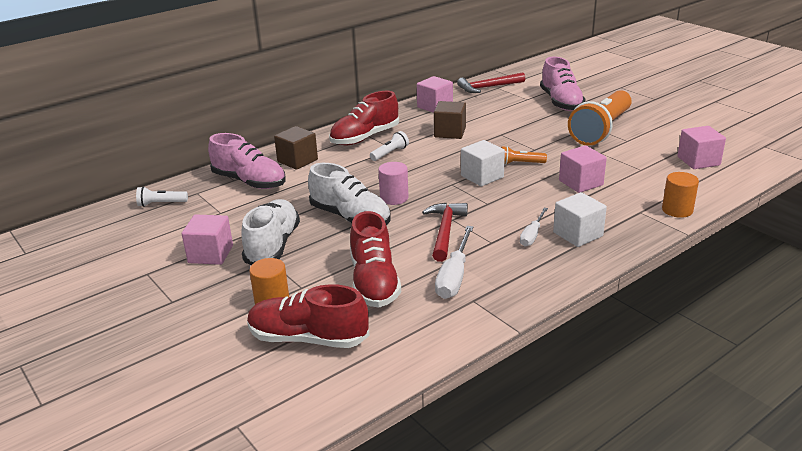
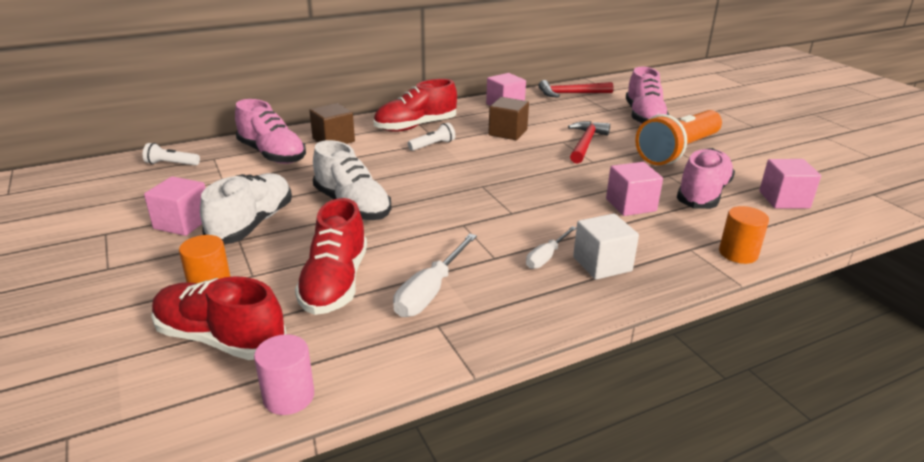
camera: 10 degrees right, 0 degrees up
pink cylinder [378,162,409,205] -> pink cylinder moved to [254,334,314,415]
red hammer [422,203,468,262] -> red hammer moved to [568,121,610,164]
white cube [461,140,505,186] -> none
orange flashlight [501,146,547,165] -> none
none -> pink shoe [677,148,735,209]

